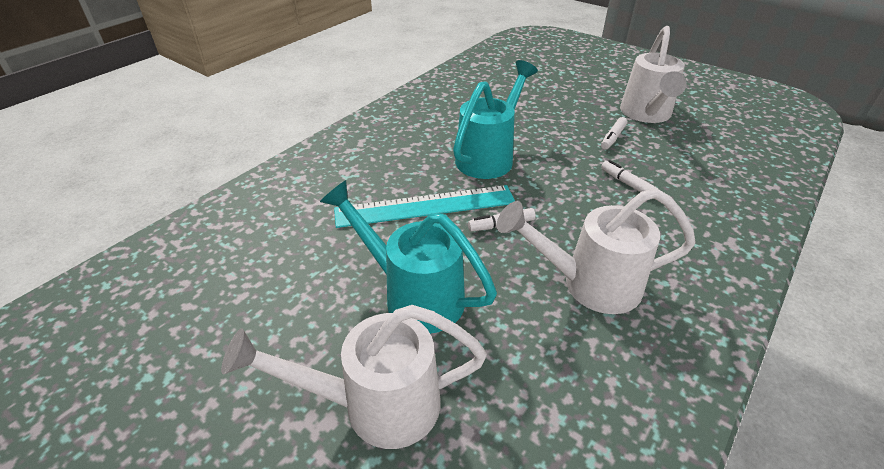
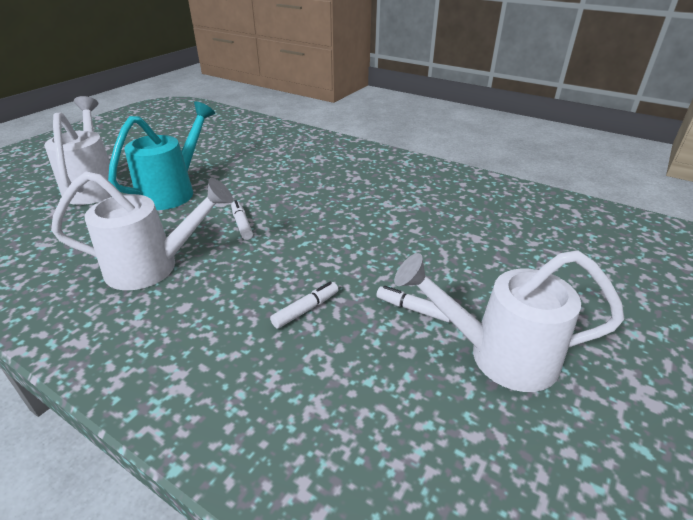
camera: 85 degrees right, 5 degrees down
turquoise ruler [334,185,515,228] -> none
turquoise watering can [453,60,538,179] -> none
white watering can [497,188,696,314] -> white watering can turned 90 degrees clockwise [51,171,233,290]

